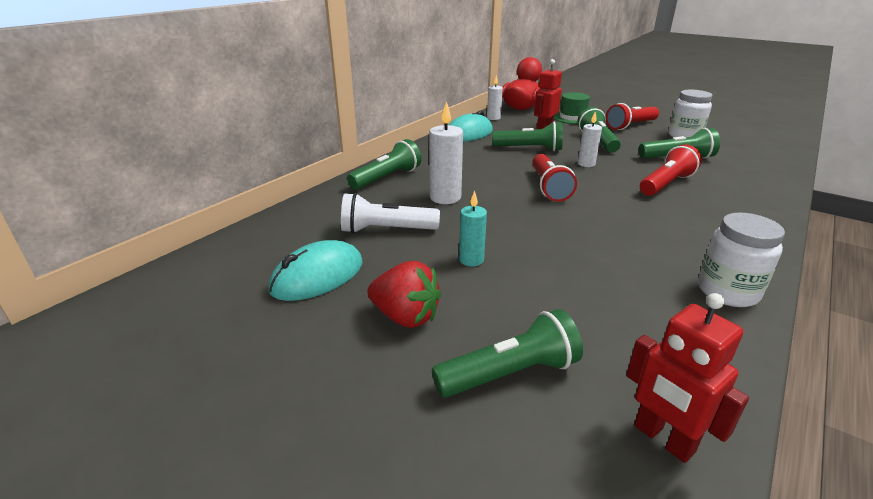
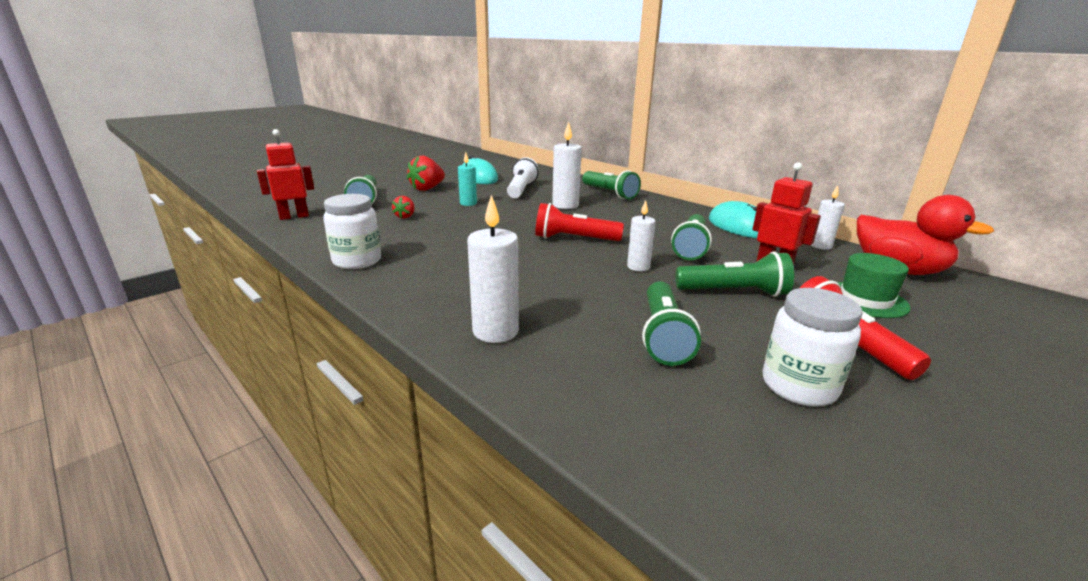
camera: 100 degrees right, 5 degrees down
red flashlight [640,144,702,196] -> none
none -> red strawberry [392,196,415,219]
none -> white candle [467,195,519,343]

